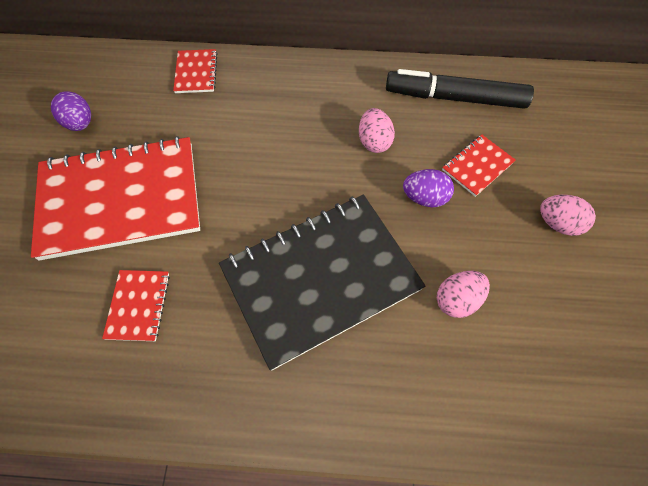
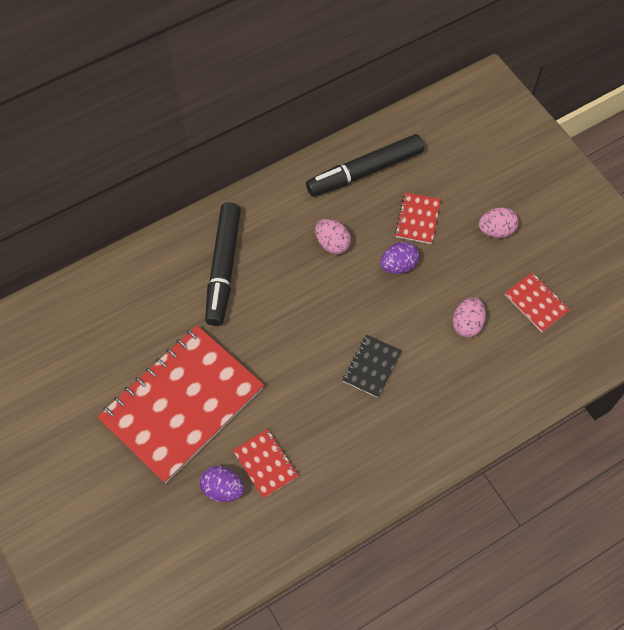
camera: 35 degrees left, 0 degrees up
purple egg [51,91,91,131] -> purple egg moved to [200,466,244,502]
red notebook [173,49,217,93] -> red notebook moved to [505,272,570,332]
black notebook [219,195,426,370] -> black notebook [342,334,402,398], size x0.42
none -> black marker [205,202,241,326]

